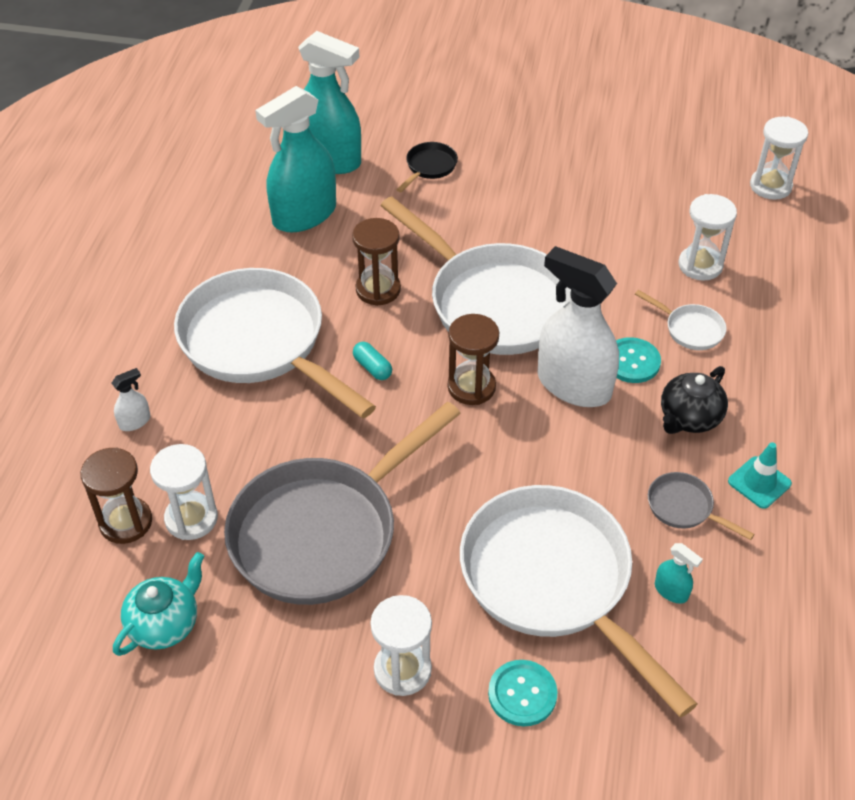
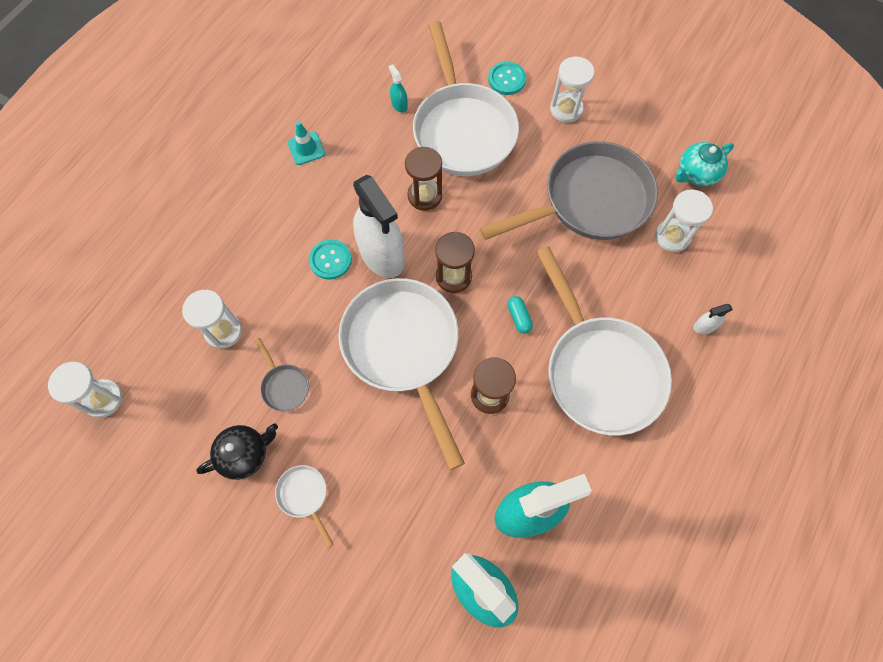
camera: 160 degrees left, 20 degrees up
brown hourglass [80,447,152,544] -> brown hourglass moved to [405,147,442,211]
black pan [396,142,458,192] -> none
white pan [635,290,727,350] -> white pan moved to [275,465,333,548]
grey pan [648,472,755,540] -> grey pan moved to [255,338,309,412]
black teapot [661,366,728,434] -> black teapot moved to [196,423,278,480]

